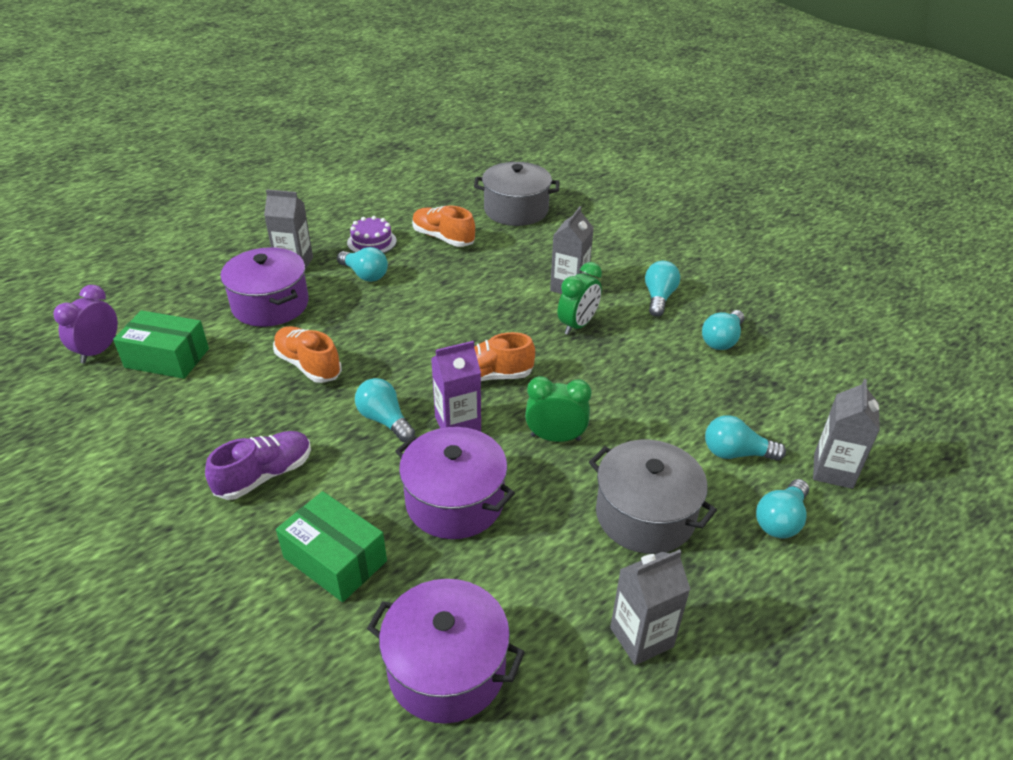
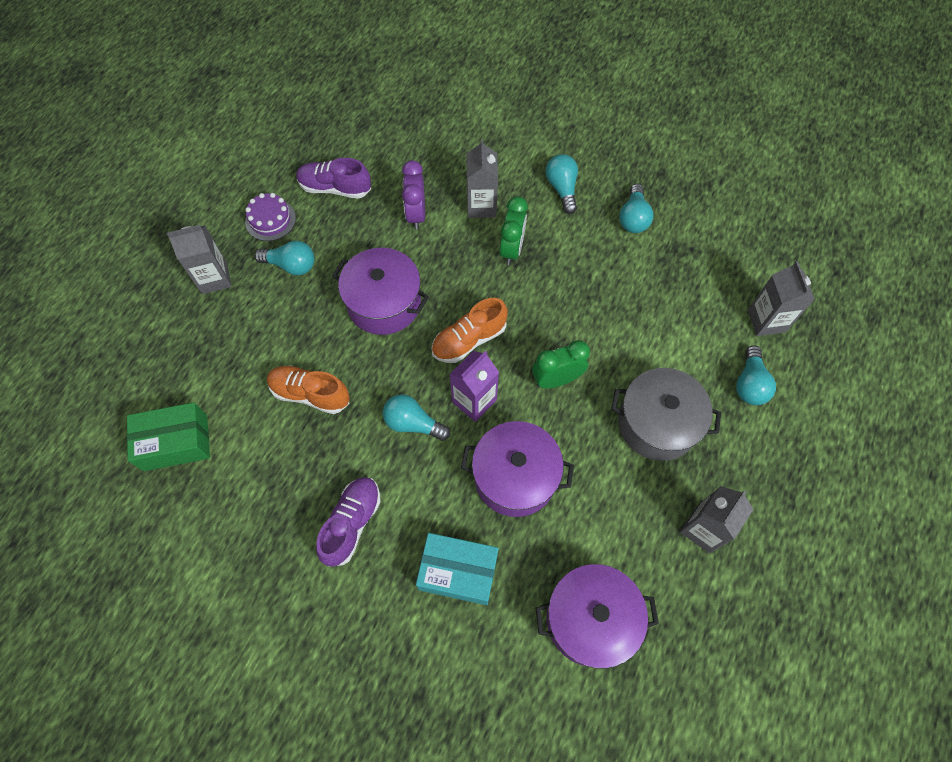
camera: 25 degrees left, 25 degrees up
purple clock [53,285,118,364] -> purple clock moved to [402,160,425,230]
purple pot [220,247,309,327] -> purple pot moved to [332,248,429,335]
green box [276,491,387,602] -> turquoise box [416,533,499,605]
orange shoe [412,205,475,247] -> purple shoe [296,158,371,199]
grey pot [474,162,560,226] -> none
turquoise light bulb [705,415,786,461] -> none

